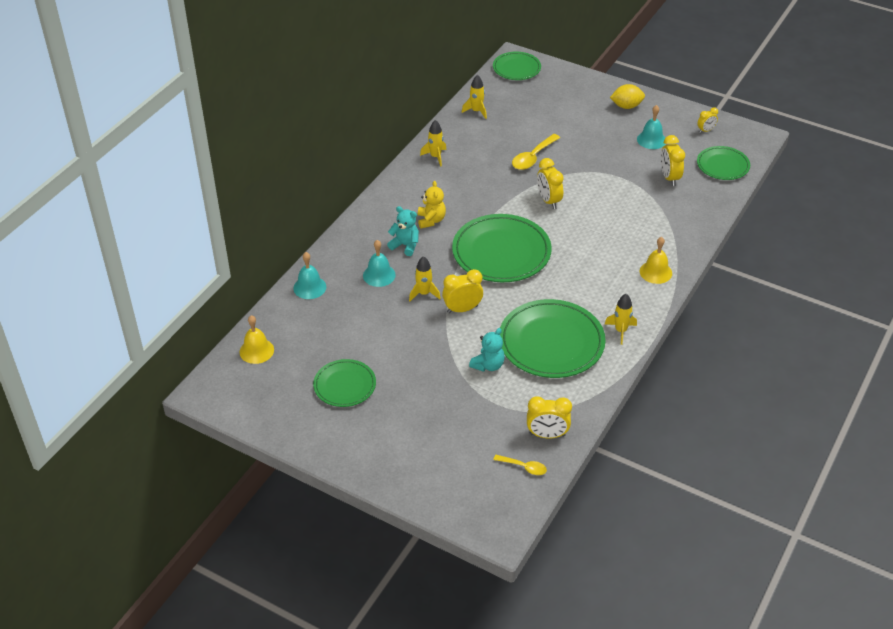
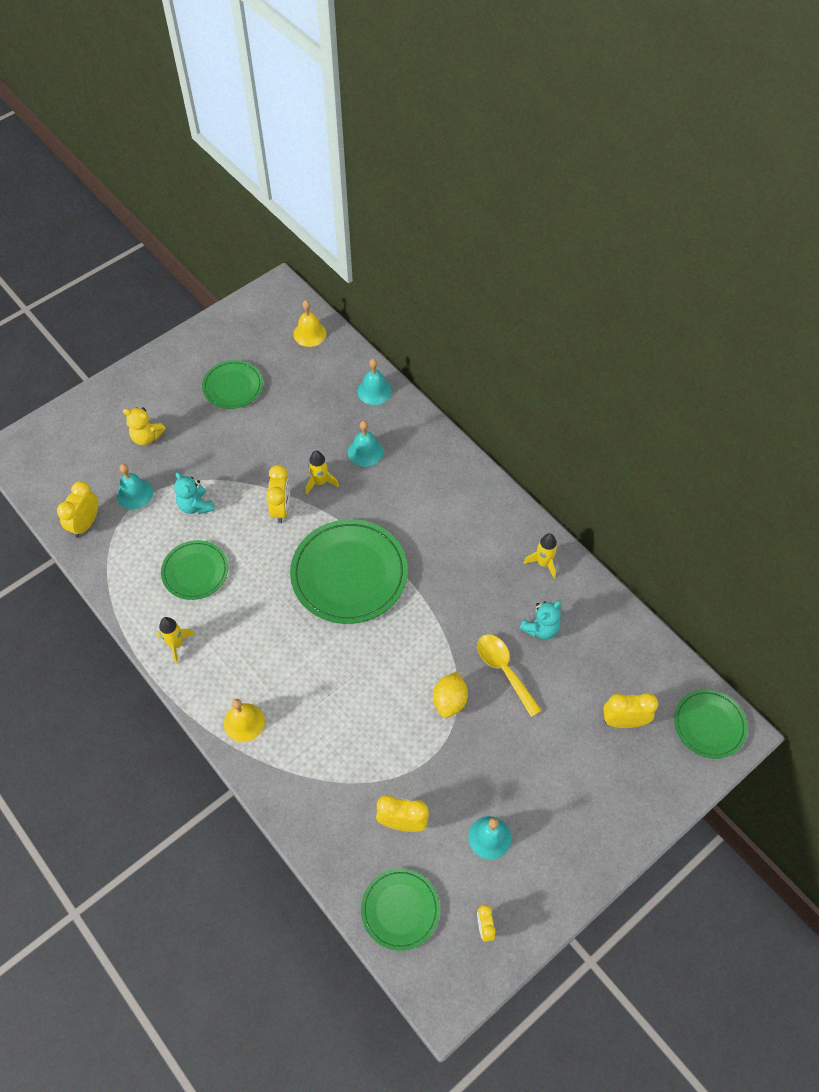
camera: 110 degrees right, 15 degrees up
turquoise teddy bear [387,206,419,256] -> turquoise teddy bear moved to [520,601,561,639]
yellow teddy bear [418,181,446,229] -> yellow teddy bear moved to [123,407,166,446]
yellow rocket [462,75,487,119] -> none
yellow spoon [493,455,547,475] -> none
green plate [500,299,606,378] -> green plate [161,540,228,600], size x0.57
yellow clock [537,158,564,209] -> yellow clock moved to [603,693,658,728]
yellow lemon [610,84,645,109] -> yellow lemon moved to [433,672,468,718]
none -> turquoise bell [117,464,153,509]

